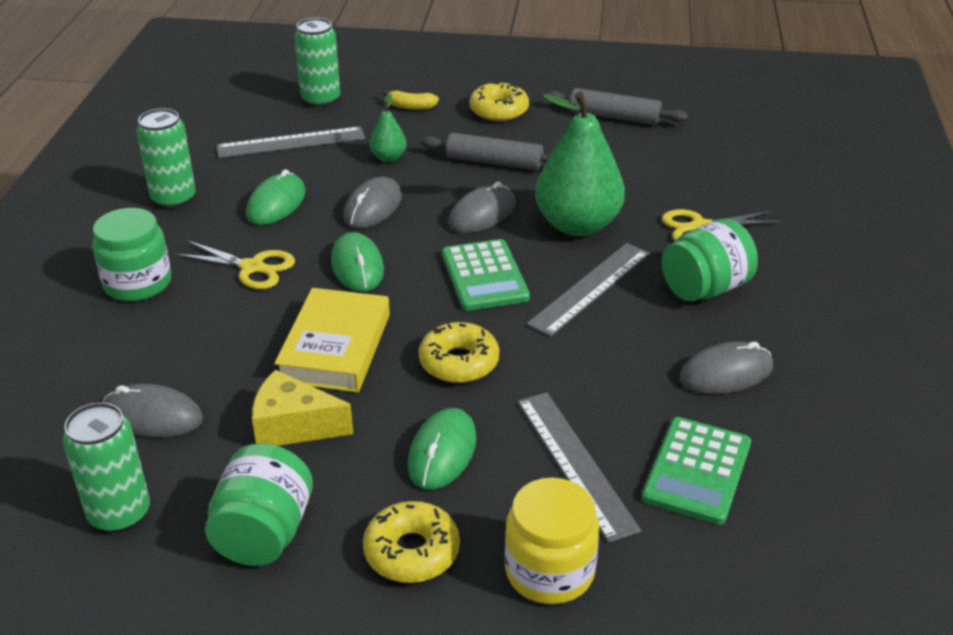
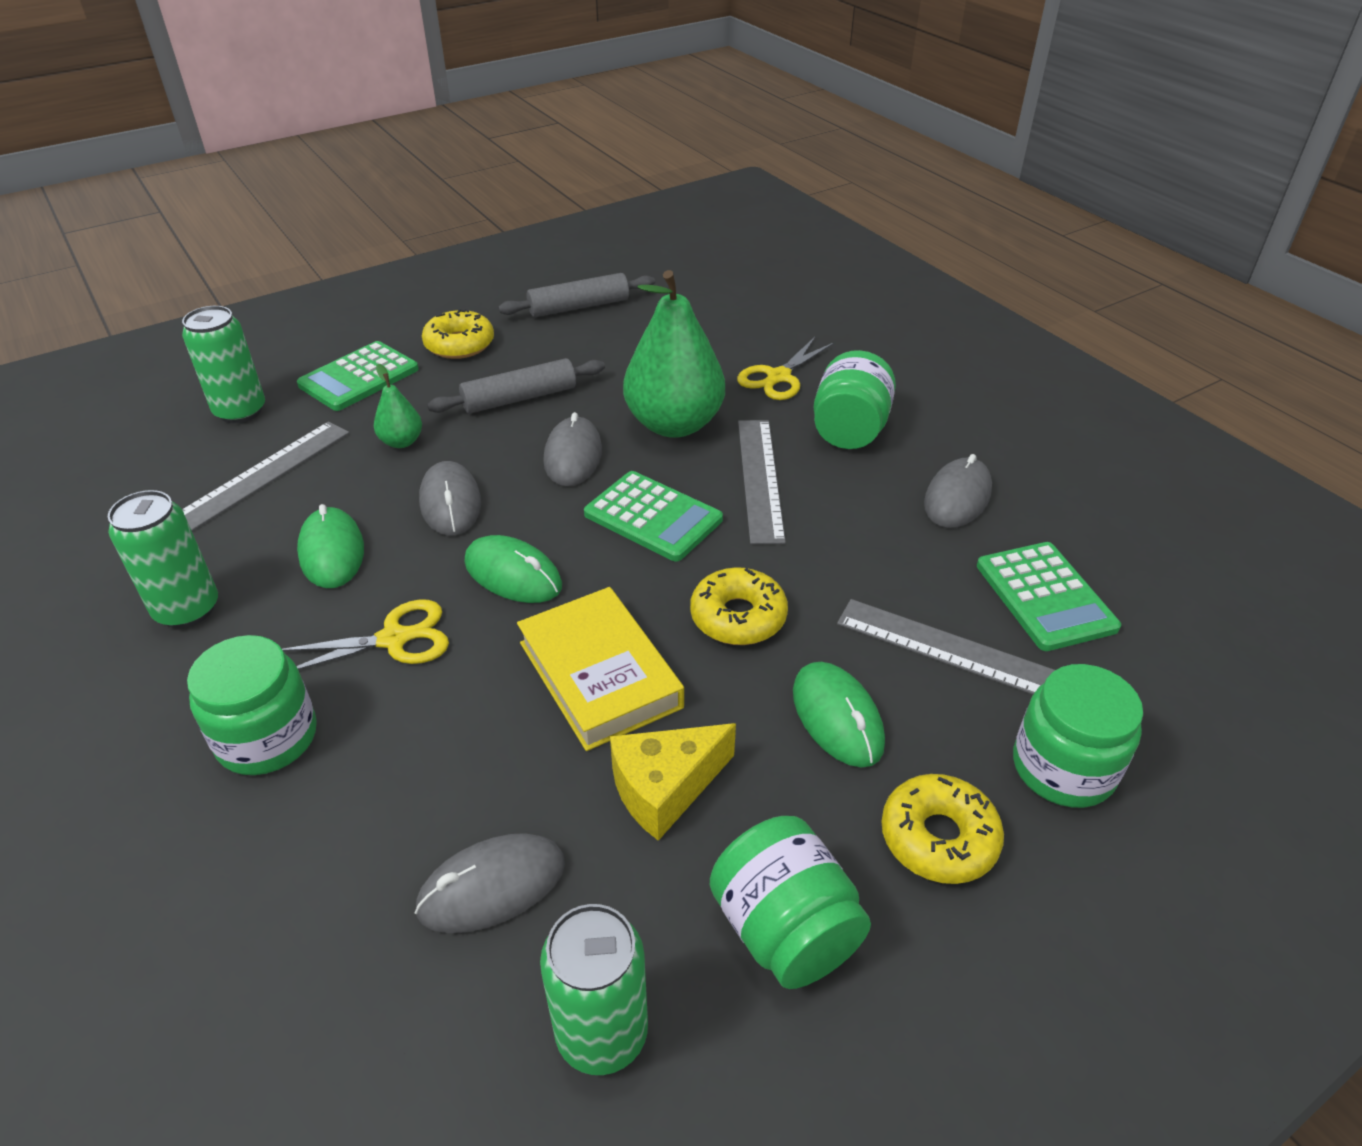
camera: 40 degrees left, 5 degrees up
yellow banana [383,90,439,110] -> green calculator [297,341,419,411]
yellow jar [505,478,599,604] -> green jar [1013,664,1143,808]

